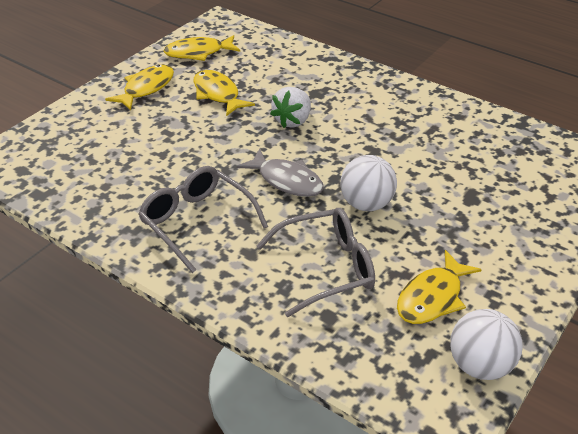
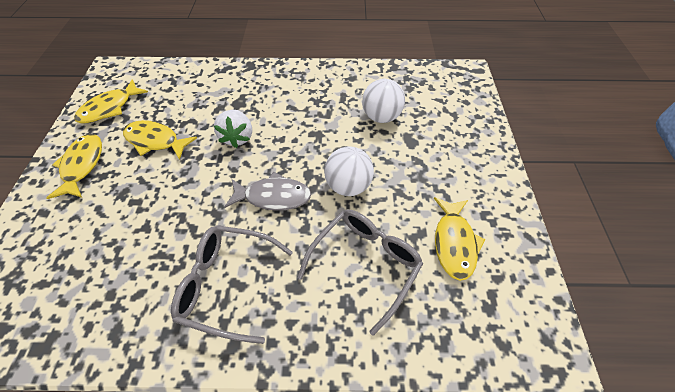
camera: 35 degrees left, 15 degrees up
white ball [450,309,523,380] -> white ball moved to [362,79,405,123]

